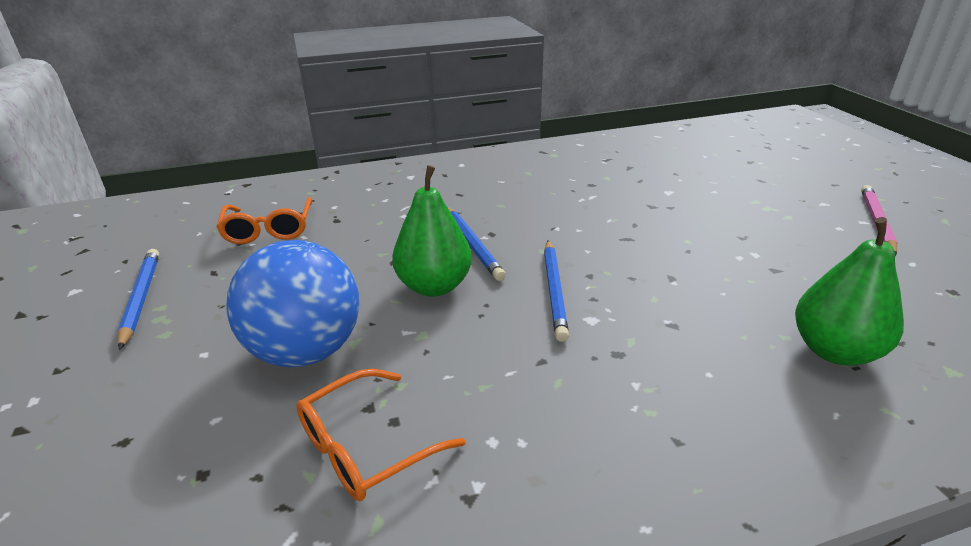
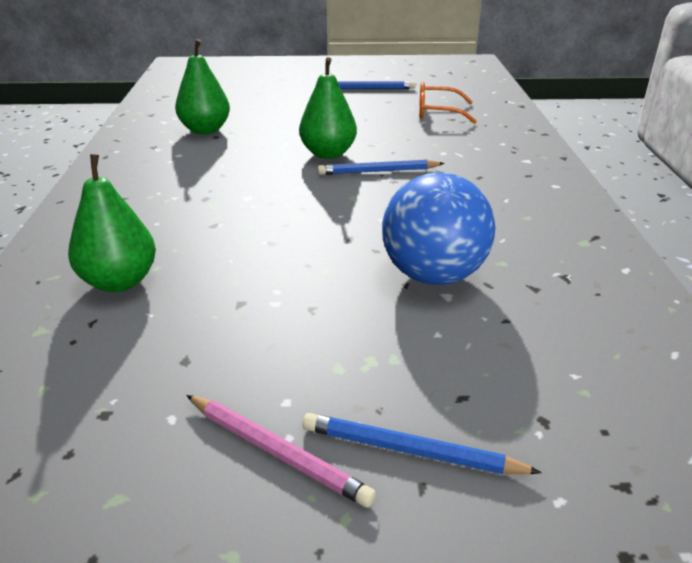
camera: 105 degrees right, 0 degrees up
blue ball [226,240,360,367] -> blue ball moved to [382,172,496,285]
orange glasses [296,369,466,501] -> green pear [175,39,230,134]
blue pencil [544,240,569,342] -> blue pencil moved to [303,413,542,474]

